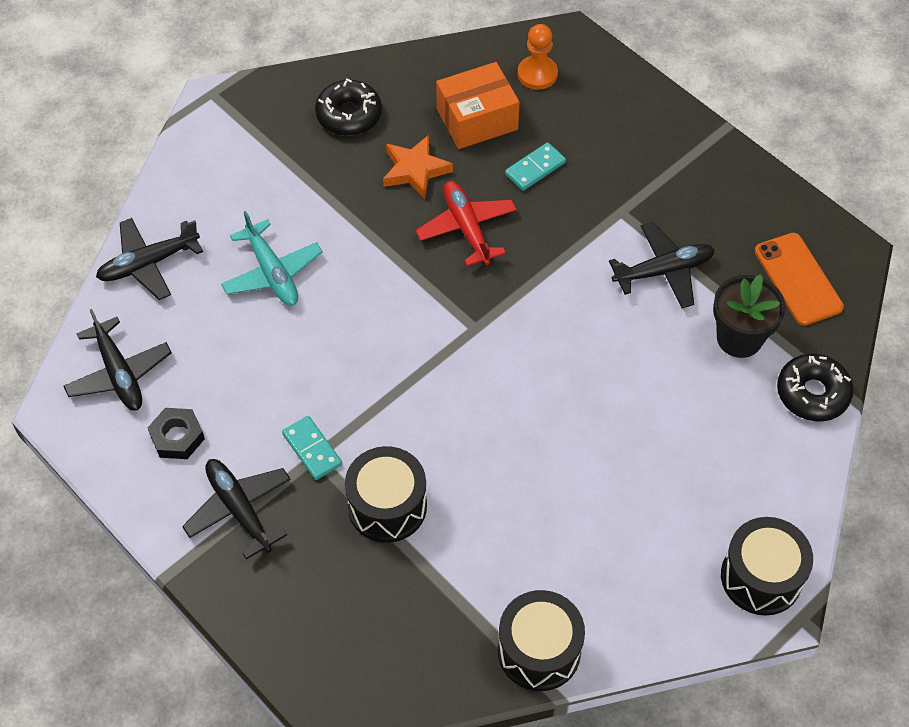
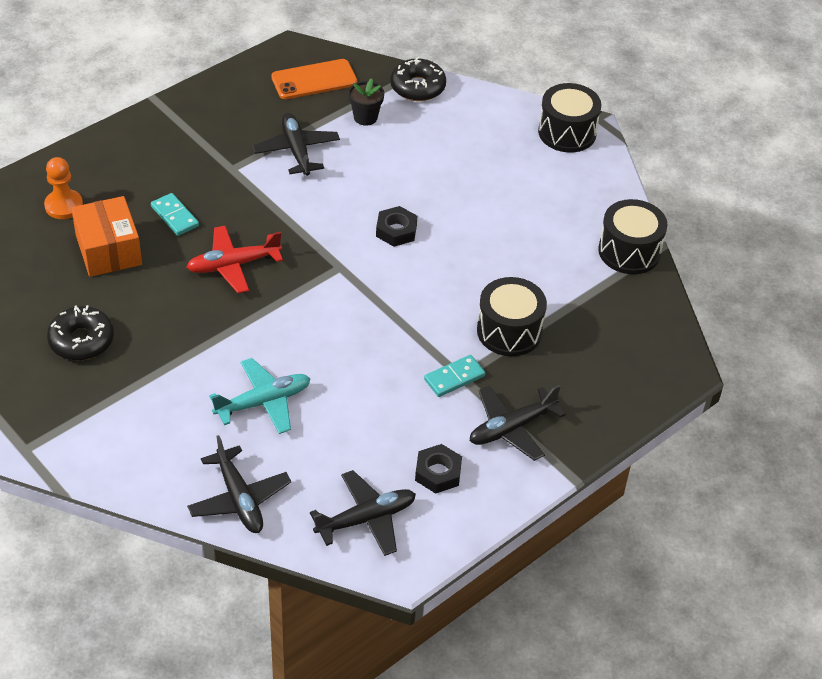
camera: 90 degrees left, 10 degrees down
orange star [383,135,453,199] -> none
black flower pot [713,274,786,358] -> black flower pot [348,78,384,126], size x0.66
none -> black nut [376,206,417,247]

